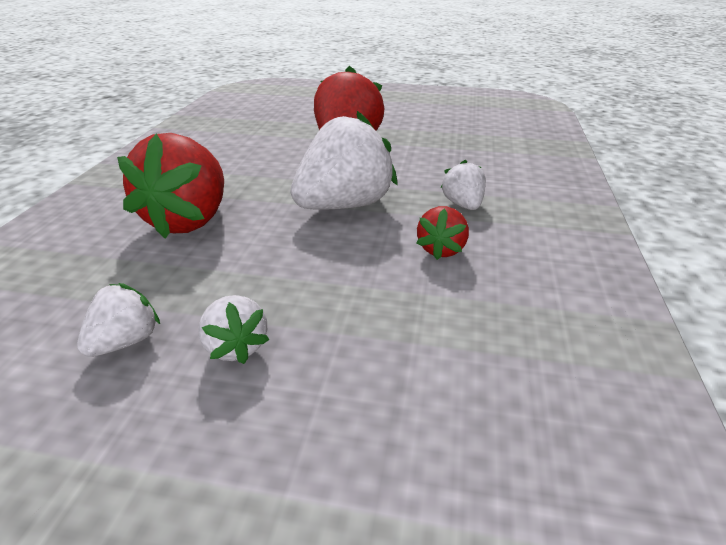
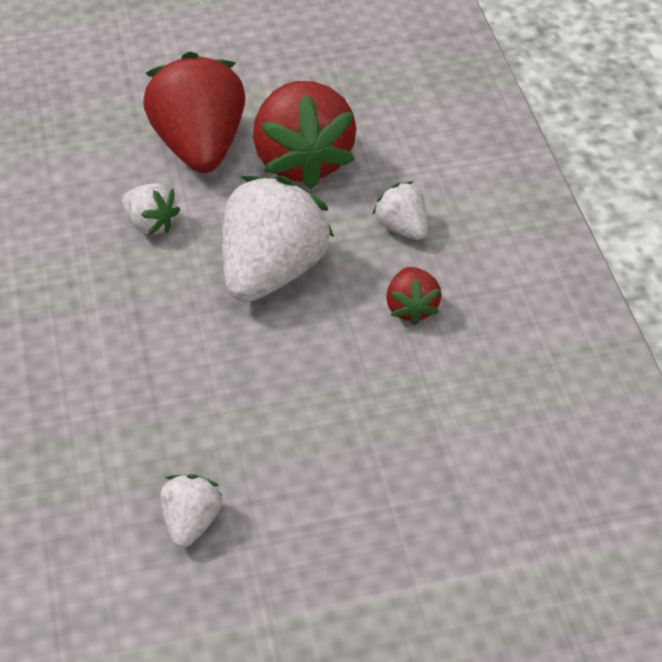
camera: 25 degrees left, 15 degrees up
red strawberry [117,133,224,239] -> red strawberry moved to [253,81,356,189]
white strawberry [198,295,269,364] -> white strawberry moved to [122,183,180,236]

